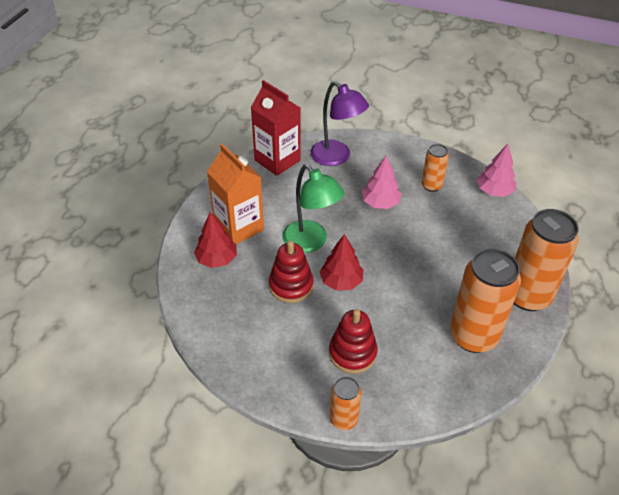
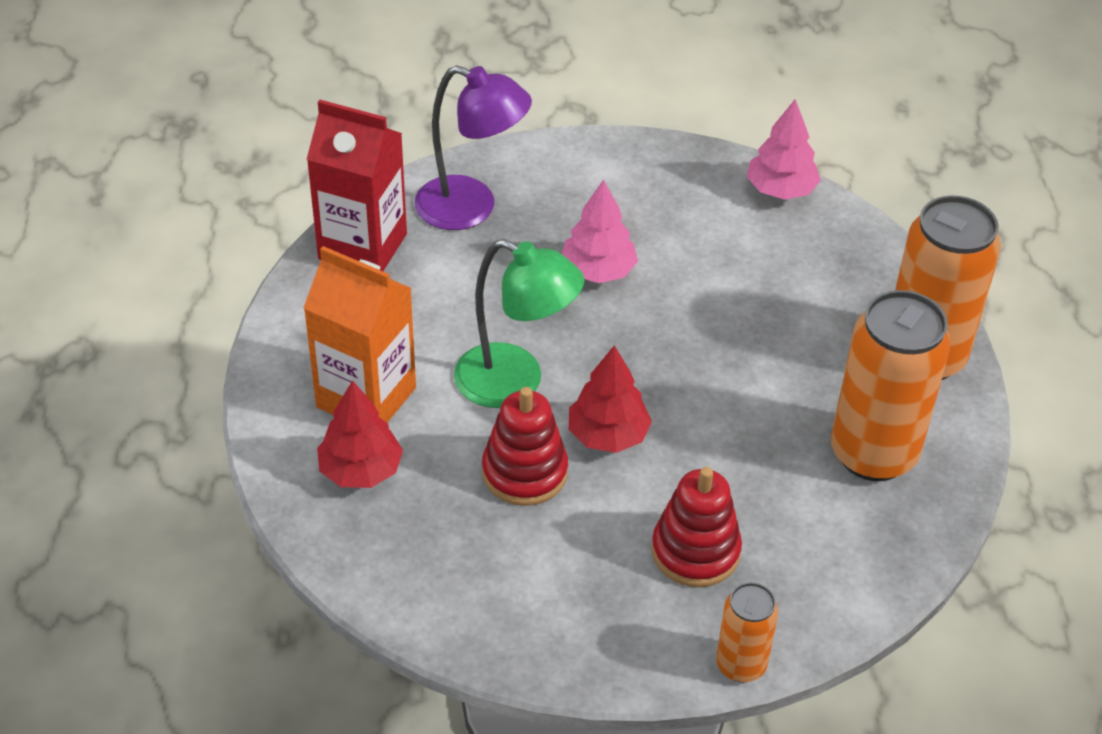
camera: 25 degrees left, 0 degrees up
orange can [421,144,449,192] -> none

